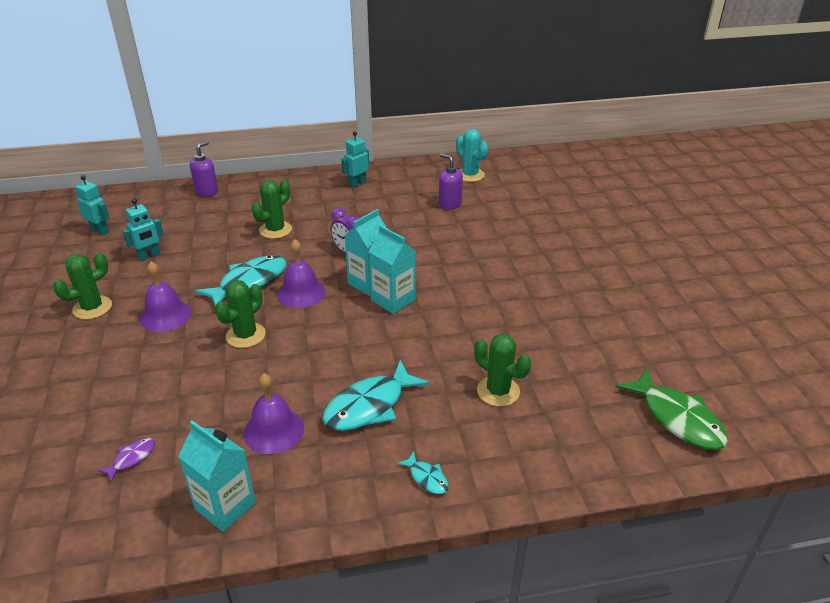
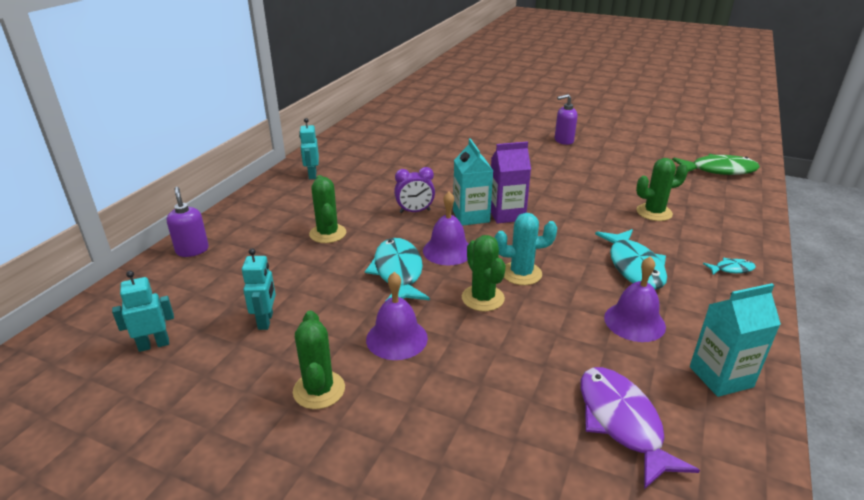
camera: 55 degrees left, 5 degrees down
purple fish [97,438,155,483] -> purple fish [580,367,700,489], size x2.12
turquoise carton [369,225,416,314] -> purple carton [491,141,531,224]
purple soap dispenser [439,153,463,210] -> purple soap dispenser moved to [555,94,578,145]
turquoise cactus [456,129,488,182] -> turquoise cactus moved to [494,213,557,285]

